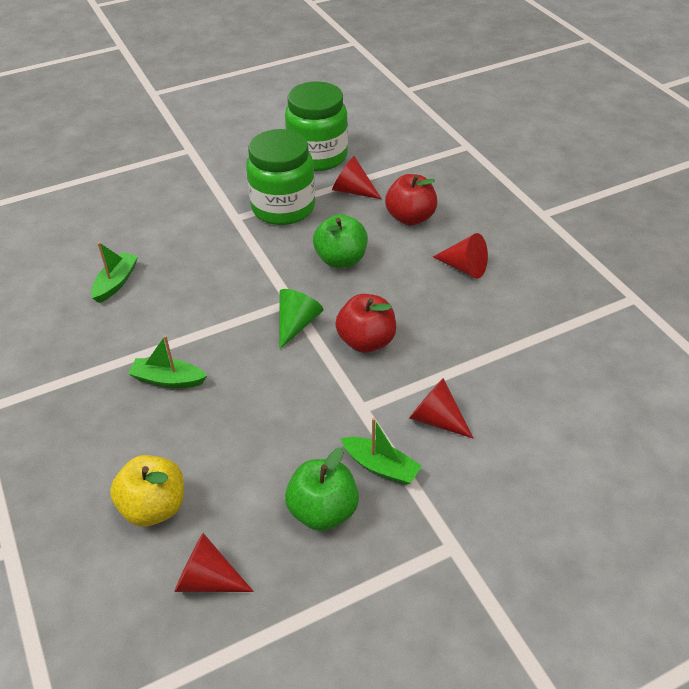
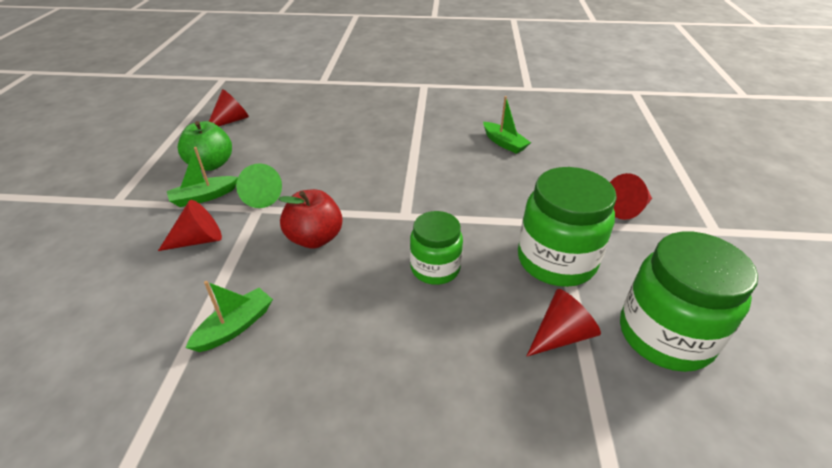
camera: 120 degrees right, 5 degrees down
yellow apple [110,455,184,527] -> none
green boat [128,335,207,388] -> green boat moved to [185,281,273,352]
green cone [279,289,323,349] -> green cone moved to [236,163,282,208]
green apple [313,214,368,268] -> green jar [410,211,463,285]
red apple [385,174,438,225] -> none
red cone [433,233,488,279] -> red cone moved to [610,173,652,220]

